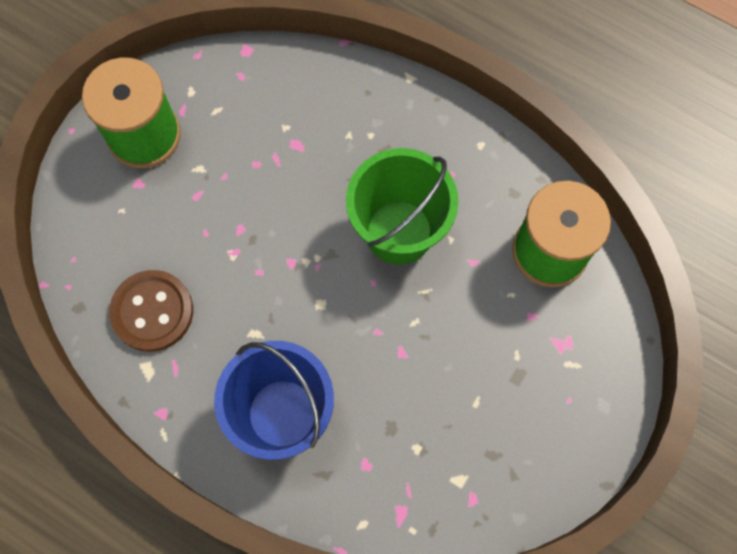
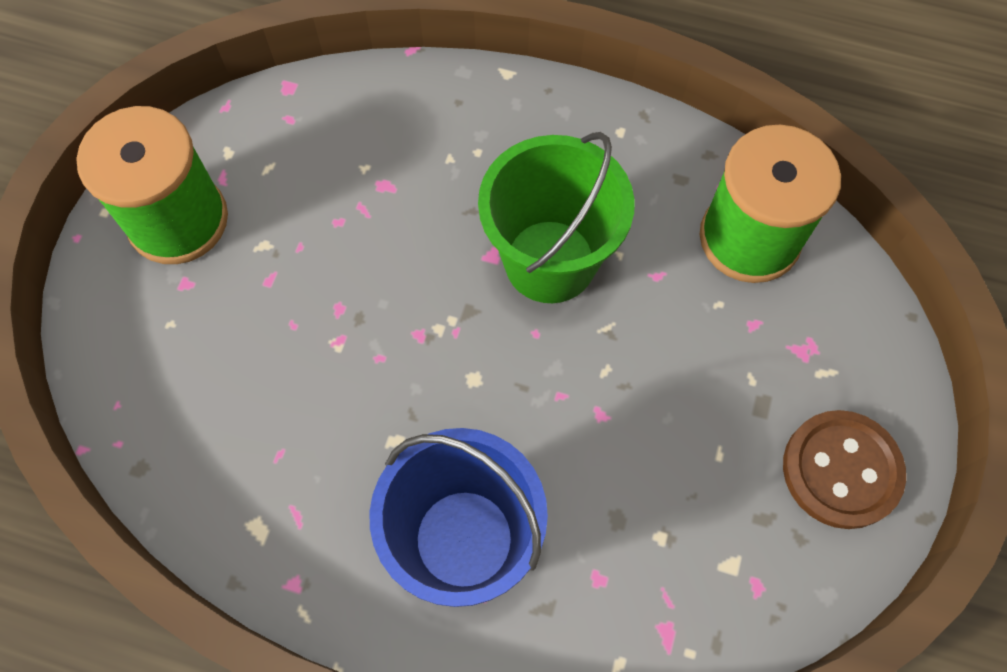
camera: 15 degrees left, 5 degrees down
brown button [109,270,193,352] -> brown button moved to [783,410,906,529]

